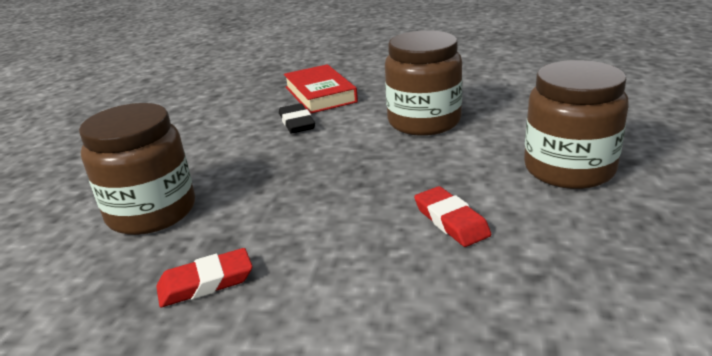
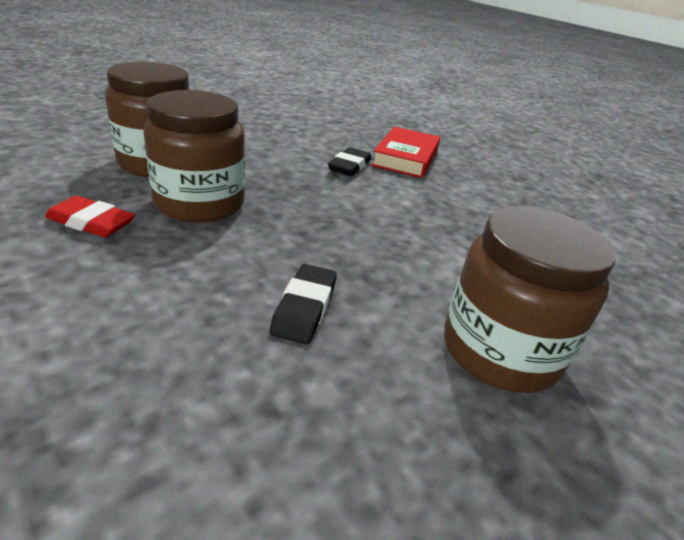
camera: 35 degrees right, 5 degrees up
brown jar [385,30,462,136] -> brown jar moved to [144,90,245,223]
red eraser [414,186,491,247] -> black eraser [269,264,337,344]

